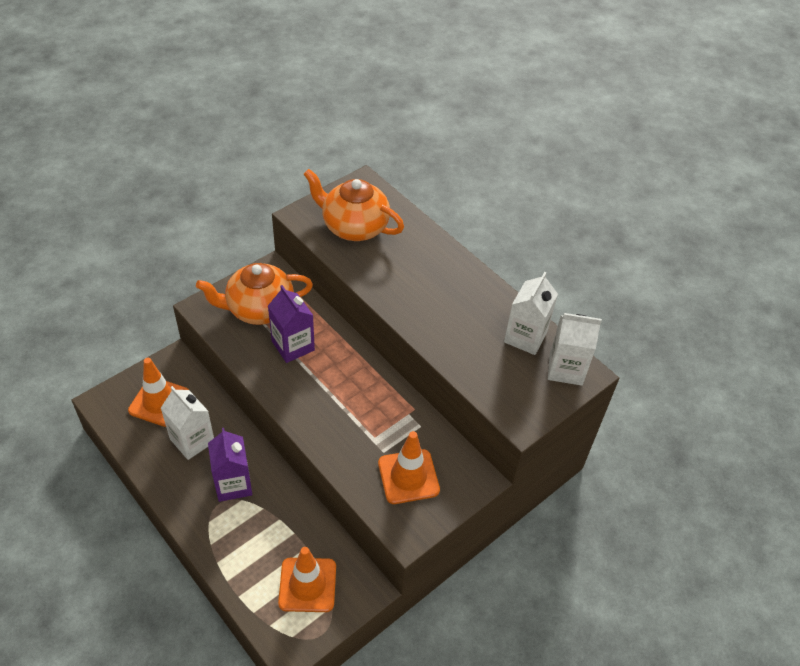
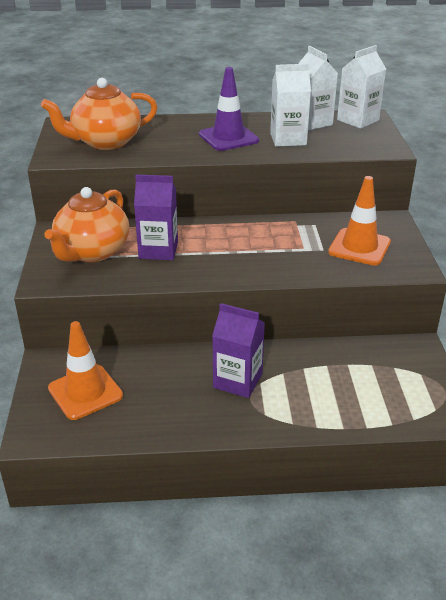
camera: 50 degrees left, 15 degrees down
white carton [161,386,214,460] -> white carton moved to [270,64,311,147]
orange traffic cone [278,547,336,612] -> none
none -> purple traffic cone [199,67,259,151]

